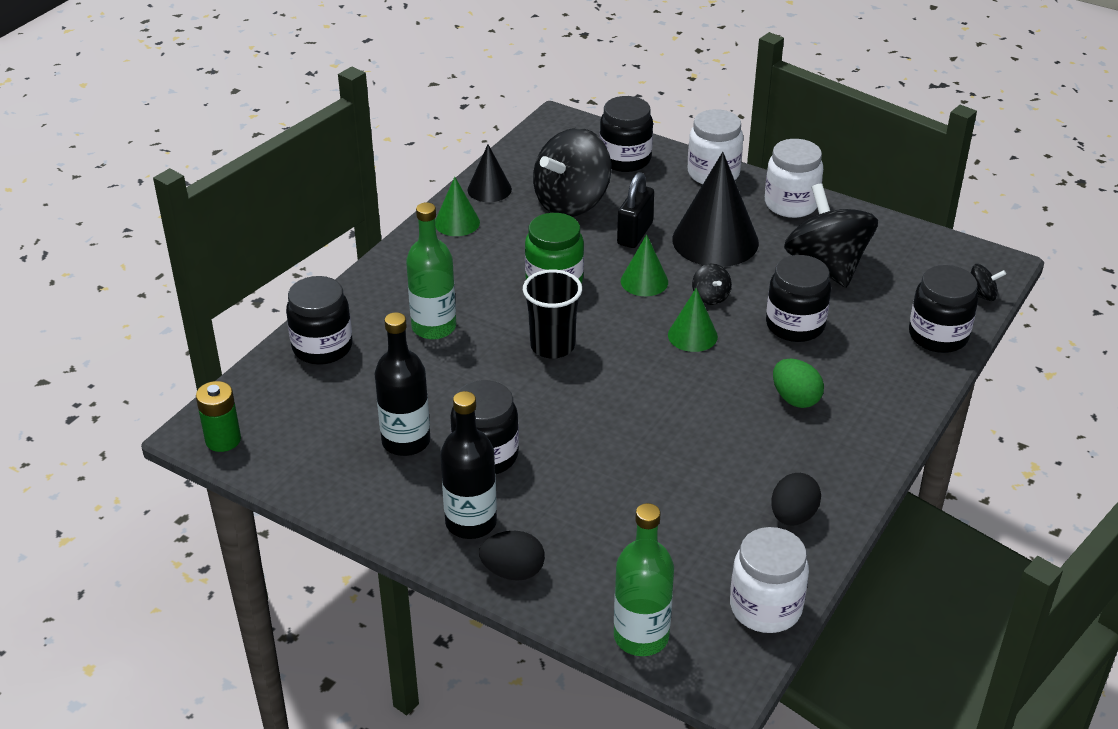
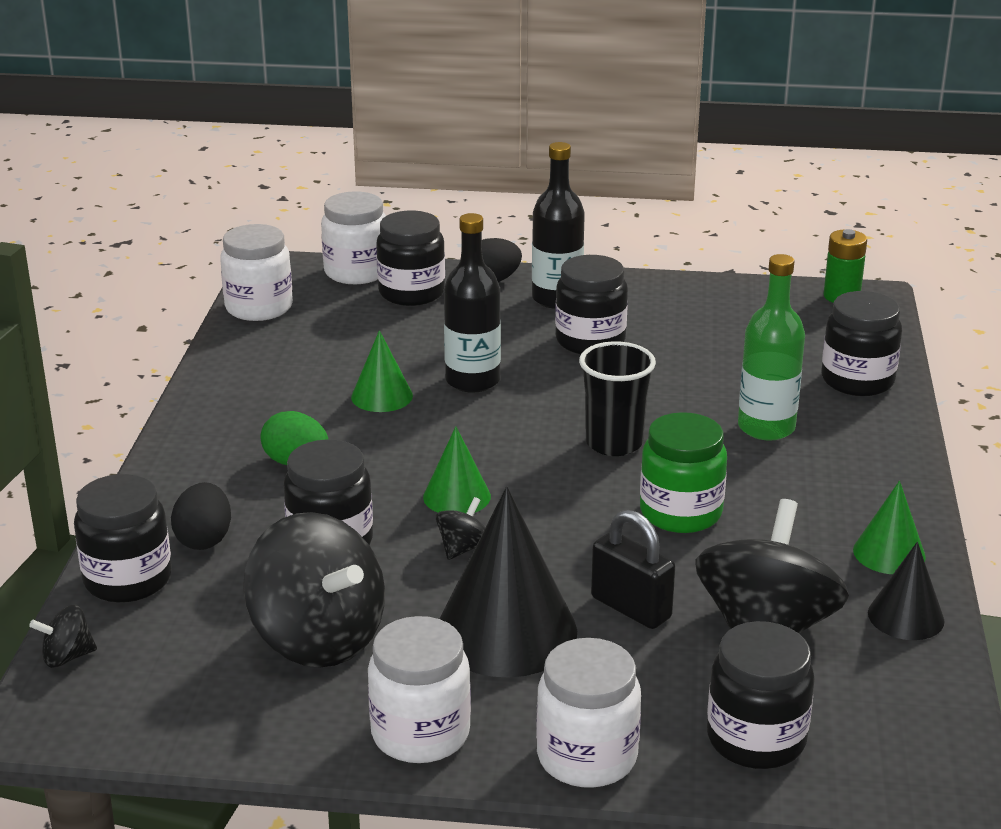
camera: 155 degrees right, 10 degrees down
black bottle [375,312,430,456] -> black bottle moved to [444,213,501,393]
green bottle [614,503,674,656] -> white jar [321,191,386,284]
black padlock [617,172,654,248] -> black padlock turned 45 degrees counterclockwise [591,510,675,629]
green cone [621,234,668,296] -> green cone moved to [351,330,413,412]
black spinning top [692,263,732,305] -> black spinning top turned 75 degrees clockwise [436,497,485,560]
black egg [771,473,821,526] -> black egg moved to [171,482,231,550]
none -> black jar [376,211,445,306]

